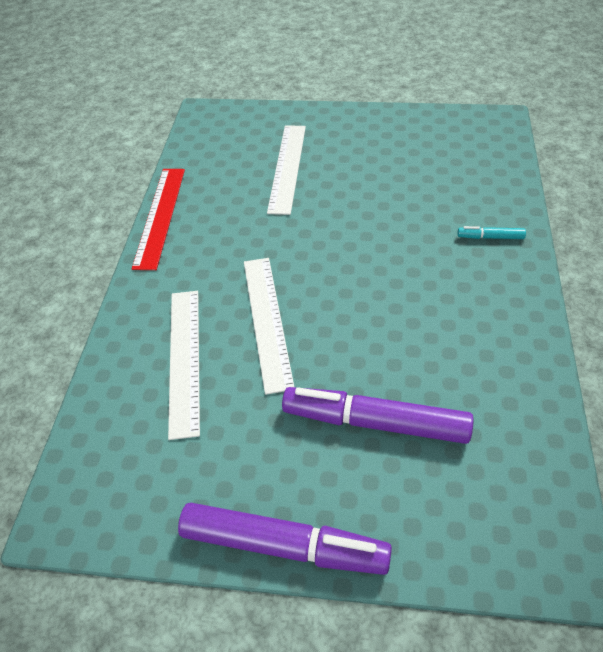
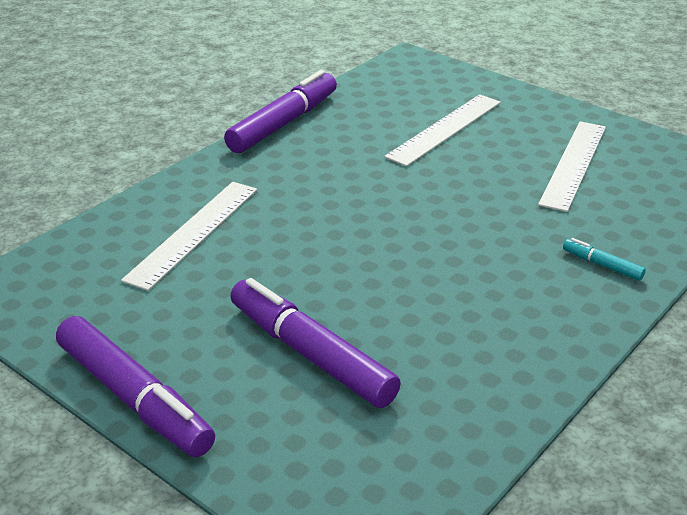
camera: 30 degrees right, 15 degrees down
red ruler [132,169,185,270] -> purple marker [224,70,337,153]
white ruler [244,258,294,395] -> white ruler moved to [538,121,606,212]

